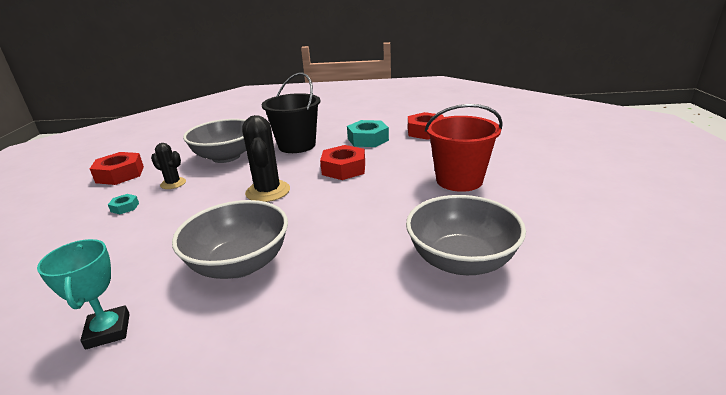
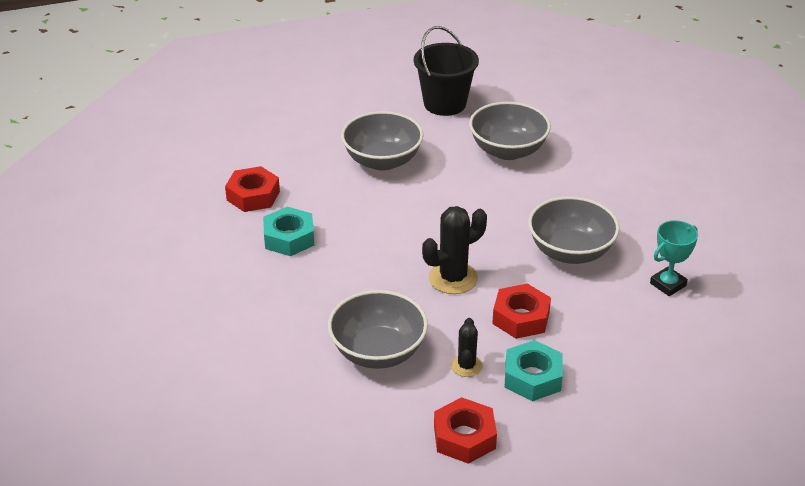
camera: 110 degrees left, 10 degrees up
turquoise nut [108,194,139,214] -> turquoise nut [505,340,563,401], size x2.05
black bucket [262,73,320,153] -> black bucket moved to [414,26,479,116]
red nut [320,145,365,180] -> red nut moved to [492,284,551,339]
red bucket [425,104,503,192] -> grey bowl [341,111,424,171]

